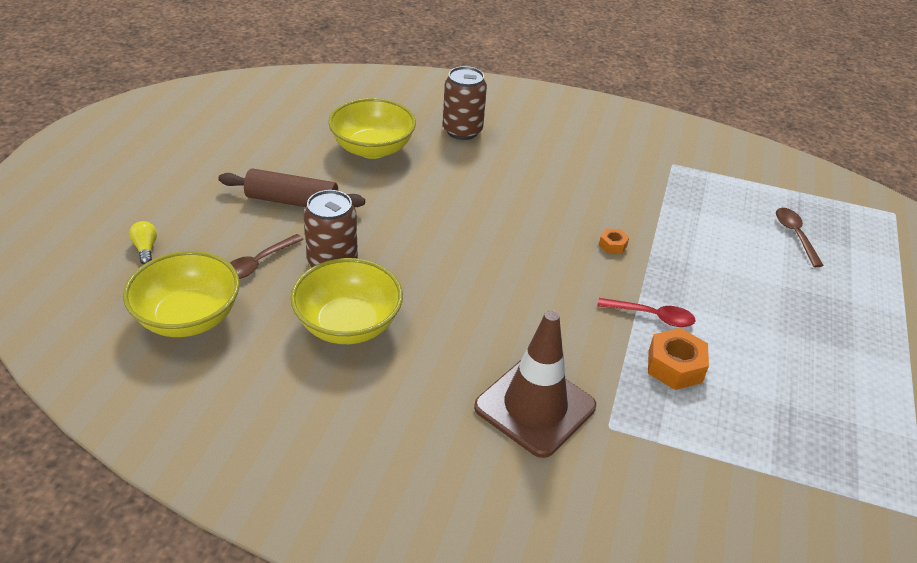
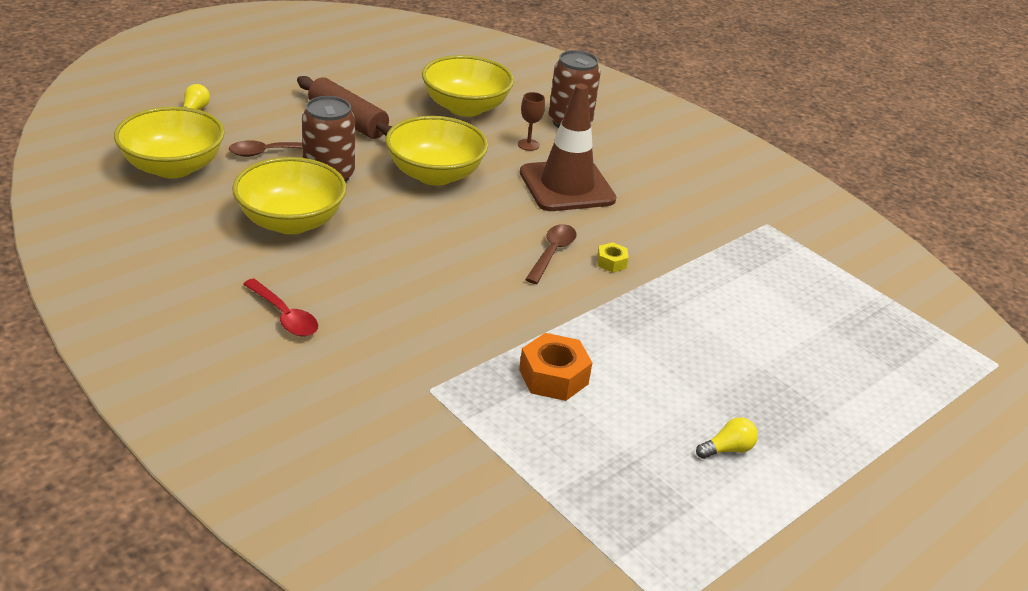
camera: 30 degrees right, 5 degrees down
brown traffic cone [474,310,596,458] -> brown traffic cone moved to [520,84,616,211]
red spoon [597,298,696,327] -> red spoon moved to [243,278,318,336]
orange nut [599,229,629,254] -> yellow nut [597,242,629,273]
brown spoon [776,208,824,267] -> brown spoon moved to [525,224,576,284]
none -> yellow bowl [386,116,488,186]
none -> brown goblet [518,92,545,151]
none -> yellow light bulb [696,417,758,459]

